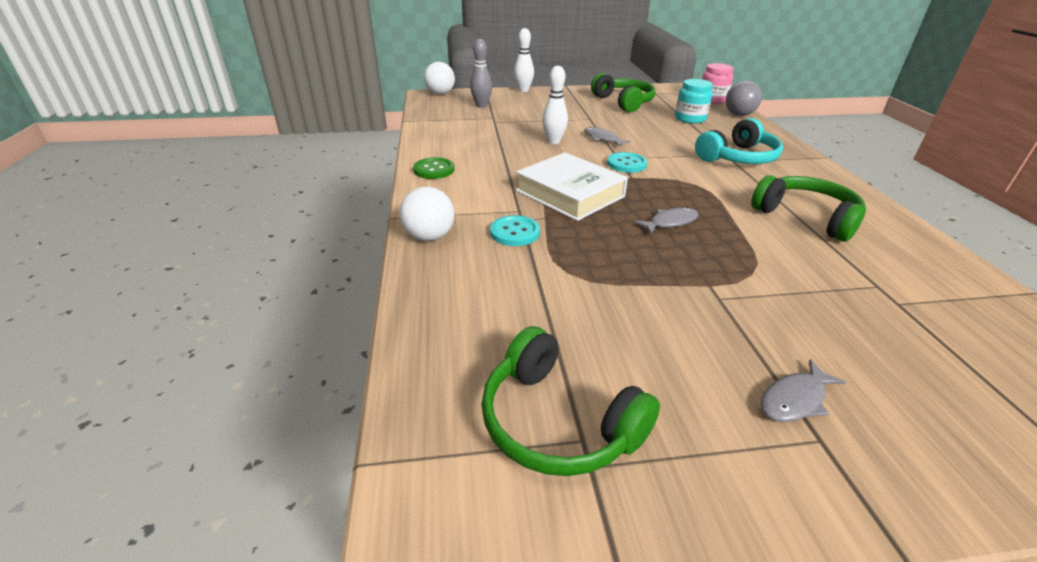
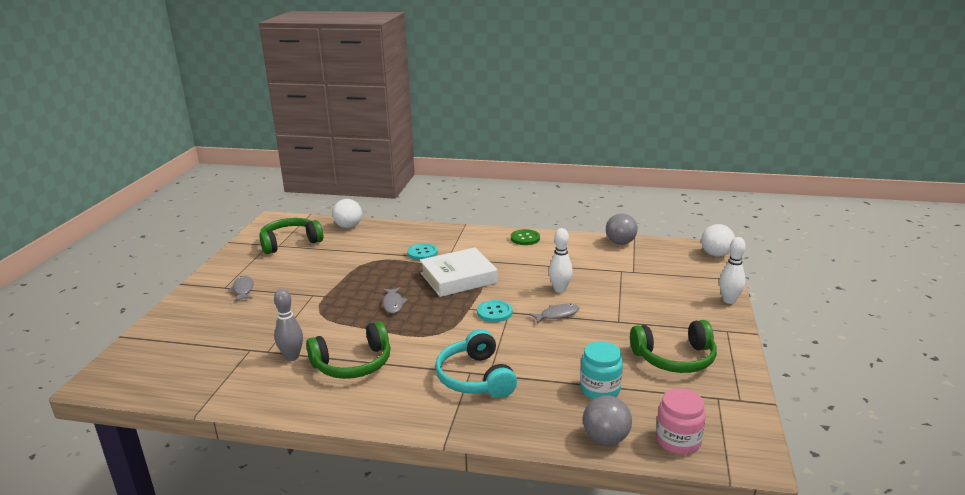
camera: 110 degrees right, 10 degrees down
white ball [399,187,454,241] -> white ball moved to [332,199,362,228]
grey bowling pin [470,39,492,108] -> grey bowling pin moved to [274,289,303,361]
none -> grey ball [606,213,637,245]

